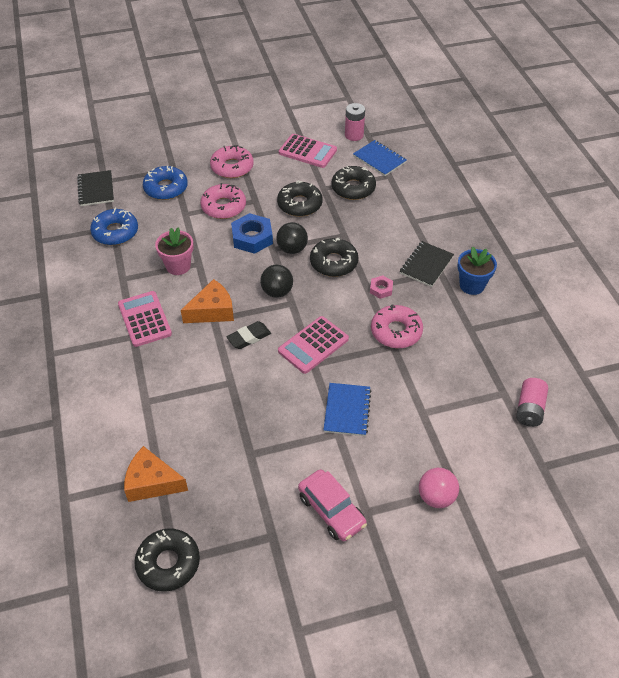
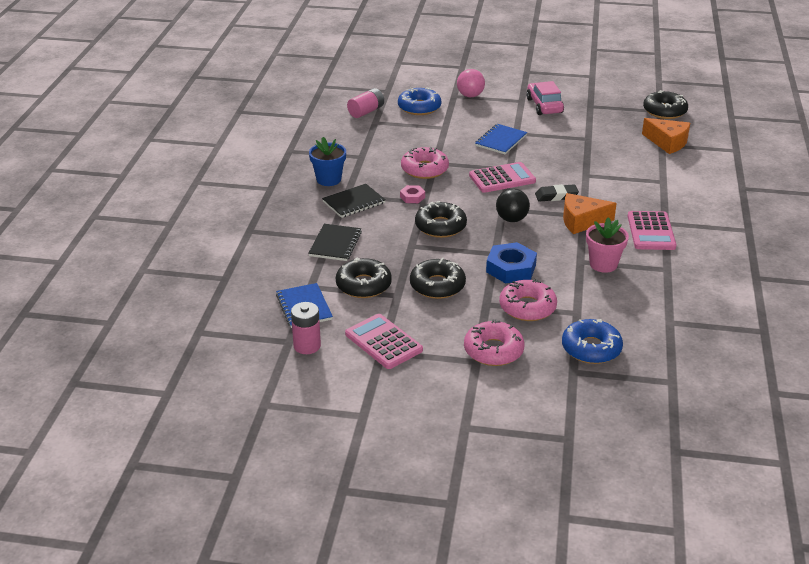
camera: 155 degrees left, 15 degrees down
black notebook [77,170,114,206] -> black notebook moved to [308,224,362,261]
blue donut [90,208,138,245] -> blue donut moved to [398,87,441,115]
black ball [276,222,308,254] -> none

